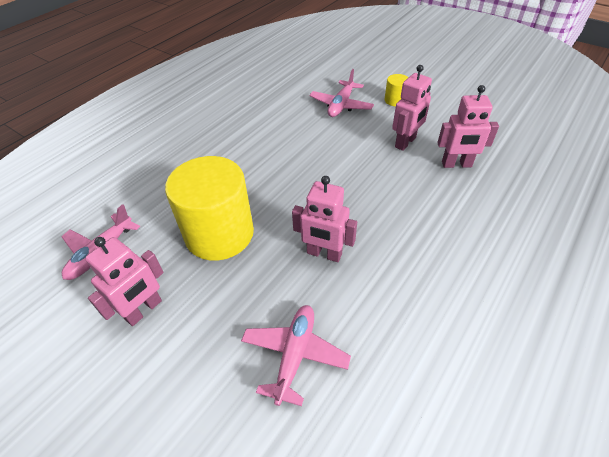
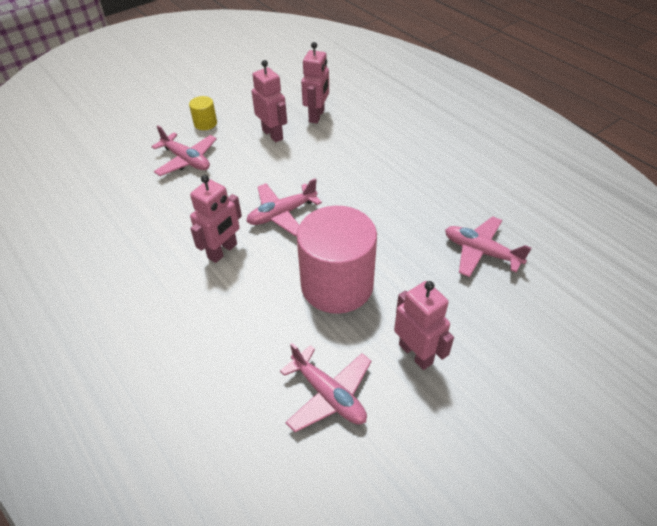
camera: 75 degrees left, 0 degrees up
yellow cylinder [165,156,254,261] -> pink cylinder [297,206,377,314]
pink robot [292,176,357,262] -> pink robot moved to [190,175,242,263]
none -> pink plane [246,178,322,236]

